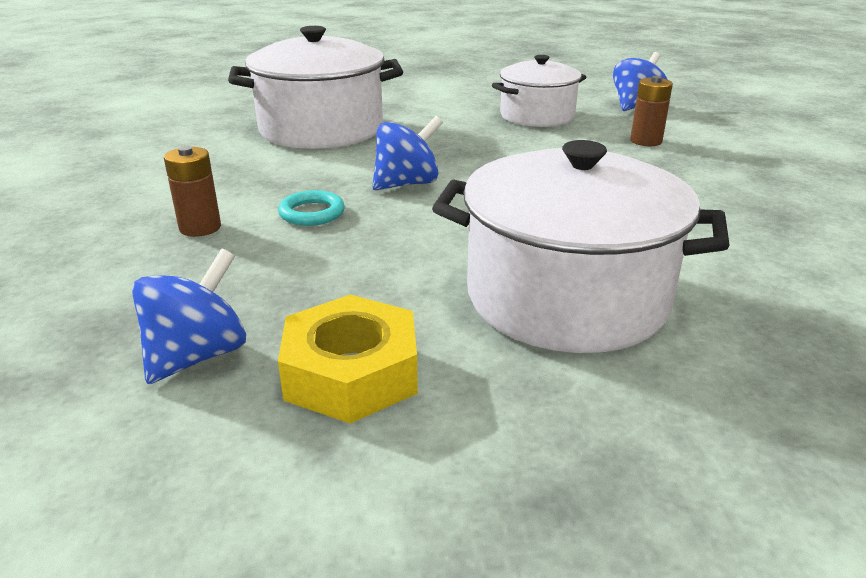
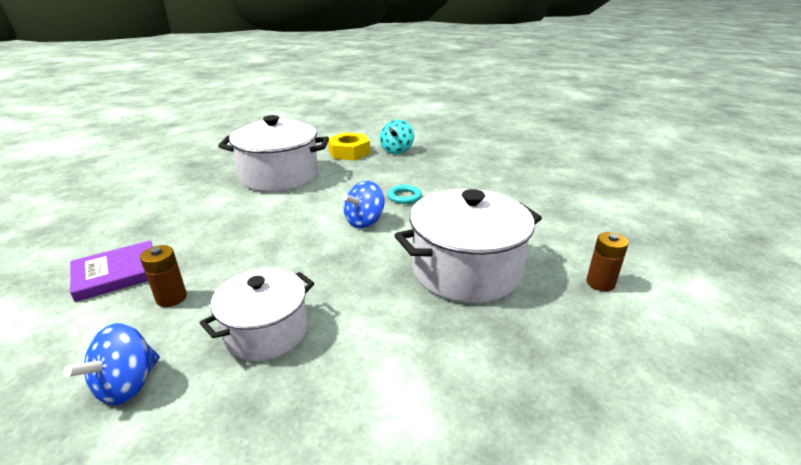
camera: 165 degrees right, 0 degrees up
blue spinning top [132,249,246,384] -> turquoise spinning top [380,119,414,154]
brown battery [164,146,221,237] -> brown battery moved to [586,232,629,291]
none -> purple book [70,240,153,302]

